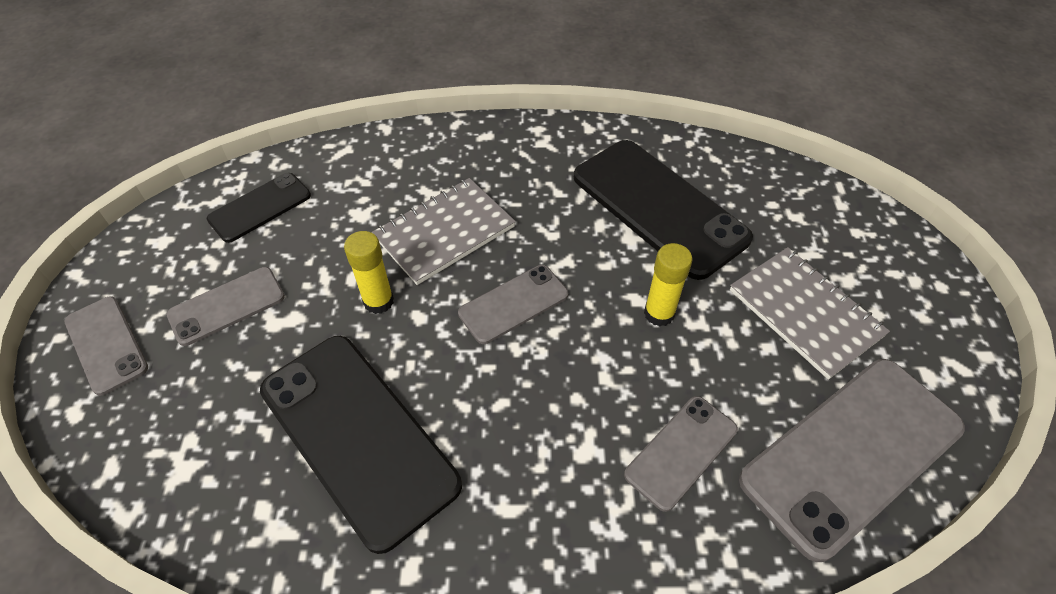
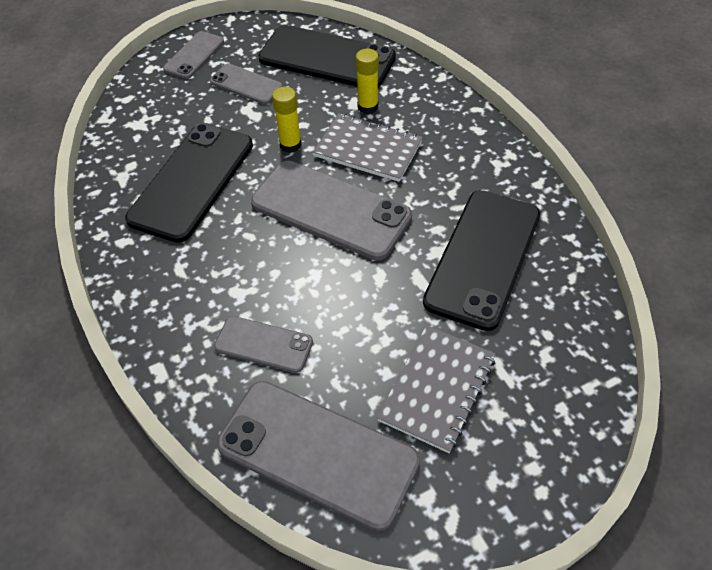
camera: 65 degrees right, 0 degrees up
black phone [207,173,311,243] -> black phone [258,25,396,88], size x1.88
grey phone [458,265,568,344] -> grey phone [251,161,412,260], size x1.88
yellow glue stick [644,243,692,326] -> yellow glue stick moved to [356,49,379,114]

